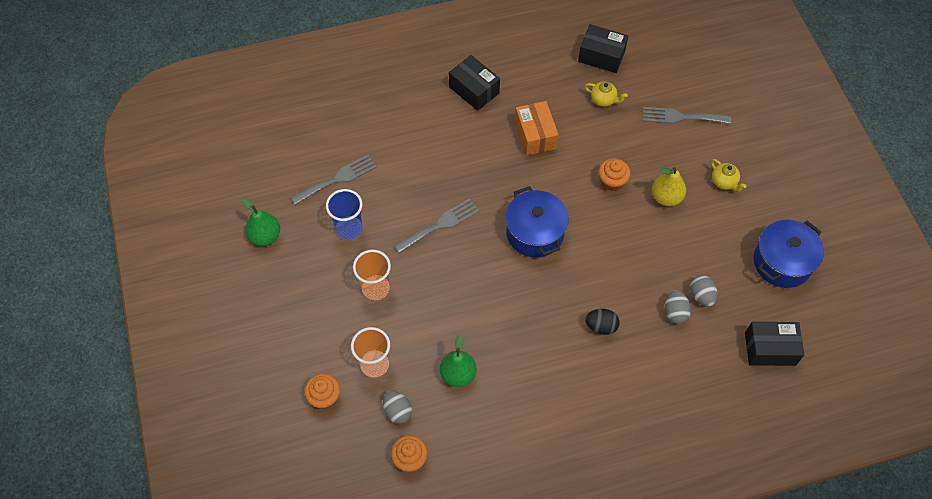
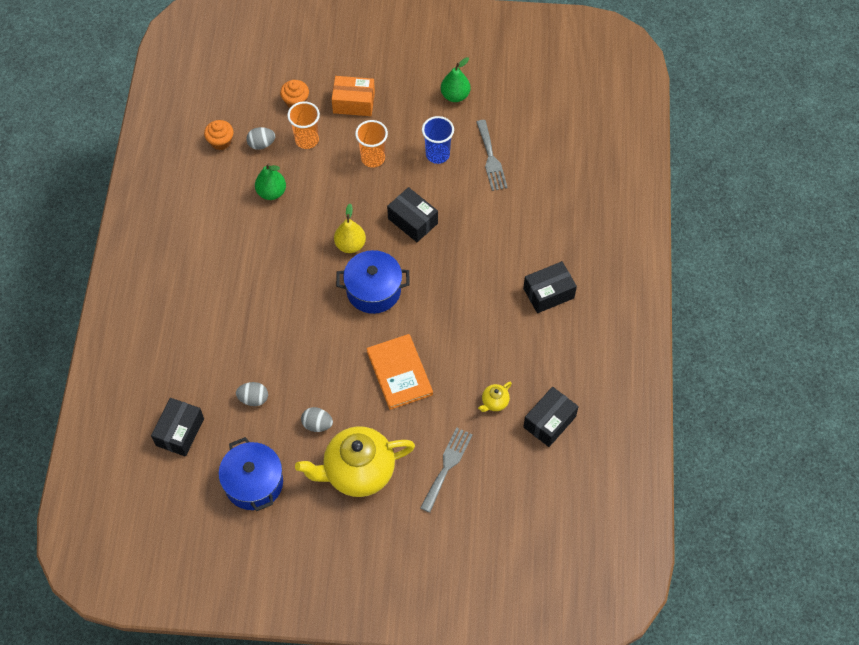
camera: 110 degrees right, 0 degrees up
grey fork [394,198,479,254] -> black box [387,187,438,242]
orange box [515,101,559,155] -> orange box moved to [332,76,375,116]
black egg [585,309,620,335] -> none
orange cupcake [598,158,631,191] -> orange book [367,334,433,410]
yellow pear [652,167,686,206] -> yellow pear moved to [334,204,366,253]
grey egg [665,290,691,324] -> grey egg moved to [301,407,333,432]
yellow teapot [711,159,746,191] -> yellow teapot [295,426,415,497], size x2.48

